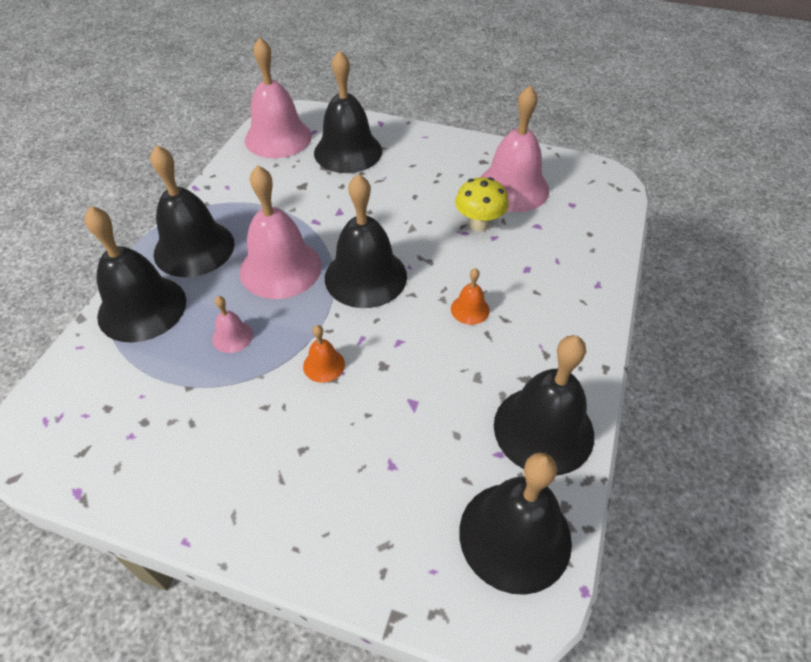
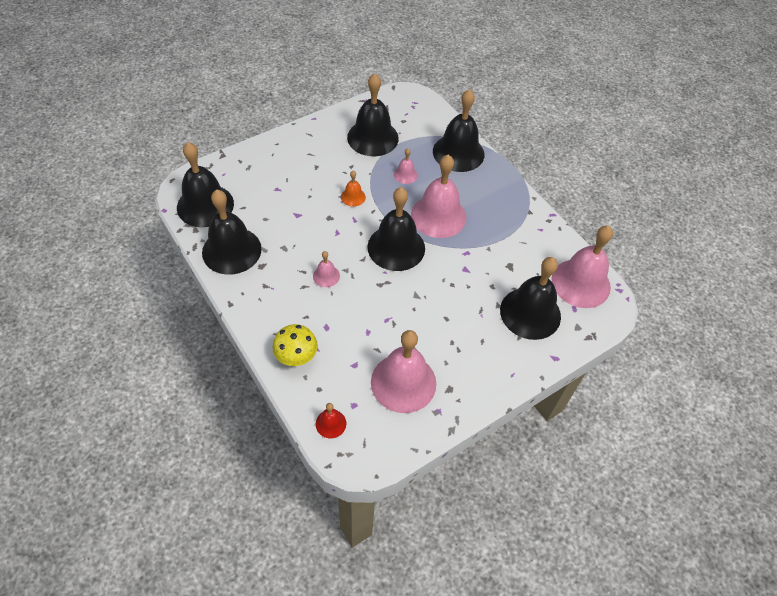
camera: 125 degrees right, 5 degrees up
black bell [150,145,234,277] -> black bell moved to [347,73,399,157]
orange bell [451,268,490,325] -> pink bell [313,251,340,287]
yellow mushroom [455,177,509,232] -> yellow mushroom moved to [272,324,318,366]
none -> red bell [316,403,346,438]

